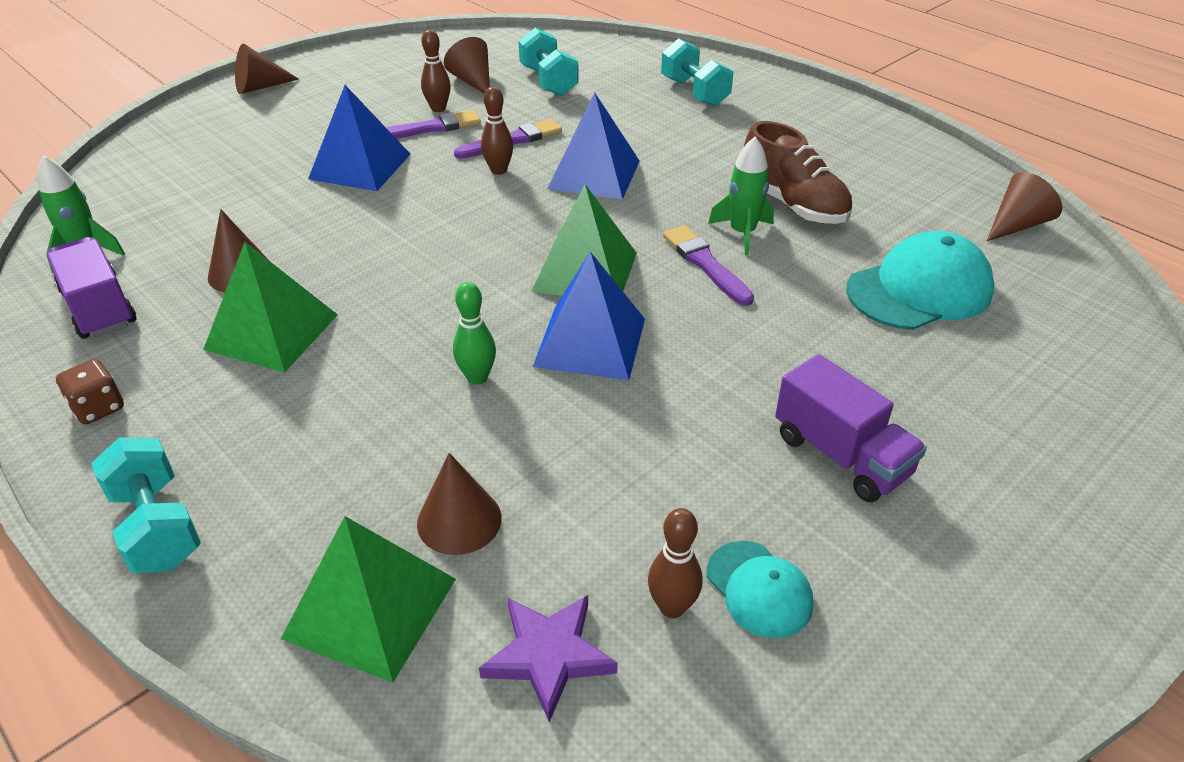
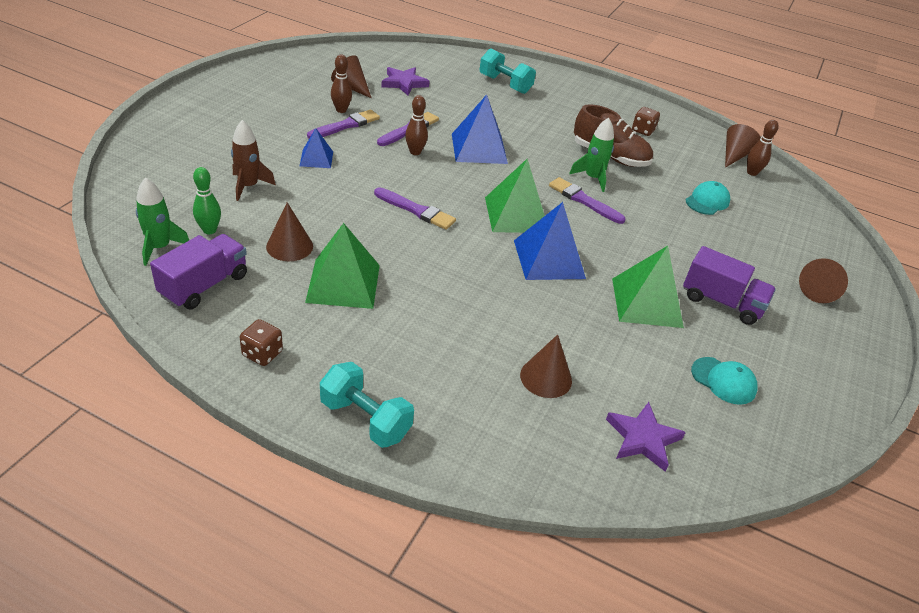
camera: 25 degrees left, 0 degrees up
purple truck [47,237,137,339] -> purple truck turned 90 degrees clockwise [150,234,247,309]
brown cone [235,43,299,94] -> brown cone moved to [799,258,848,303]
green pyramid [281,516,456,683] -> green pyramid moved to [612,246,684,328]
blue pyramid [308,85,410,191] -> blue pyramid [300,128,333,168], size x0.56
green bowling pin [453,282,496,385] -> green bowling pin moved to [193,167,221,234]
turquoise dumbbell [519,28,579,96] -> purple star [381,67,430,95]
brown bowling pin [648,508,702,618] -> brown bowling pin moved to [747,120,779,176]
turquoise cap [847,231,995,330] -> turquoise cap [686,181,730,215], size x0.56
none -> brown rocket [231,120,276,201]
none -> purple brush [374,187,456,230]
none -> brown dice [632,107,660,136]

